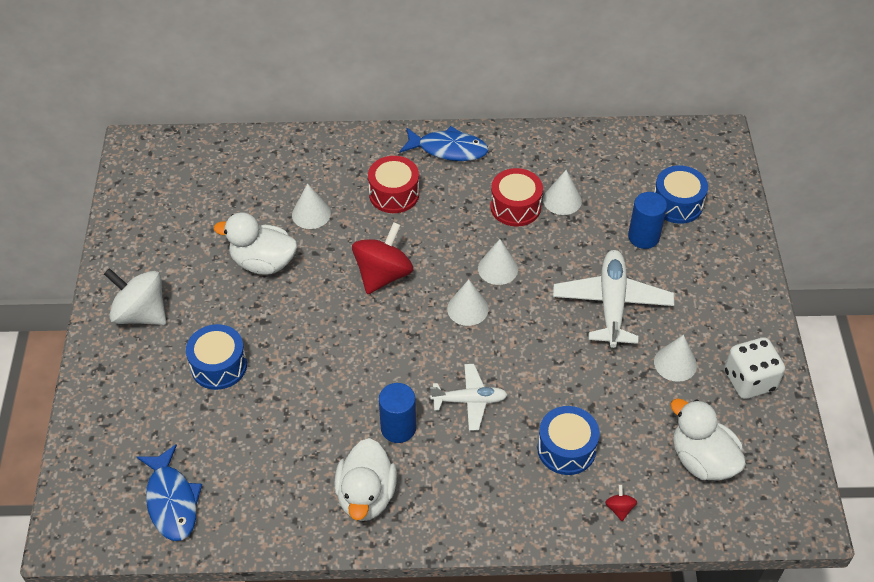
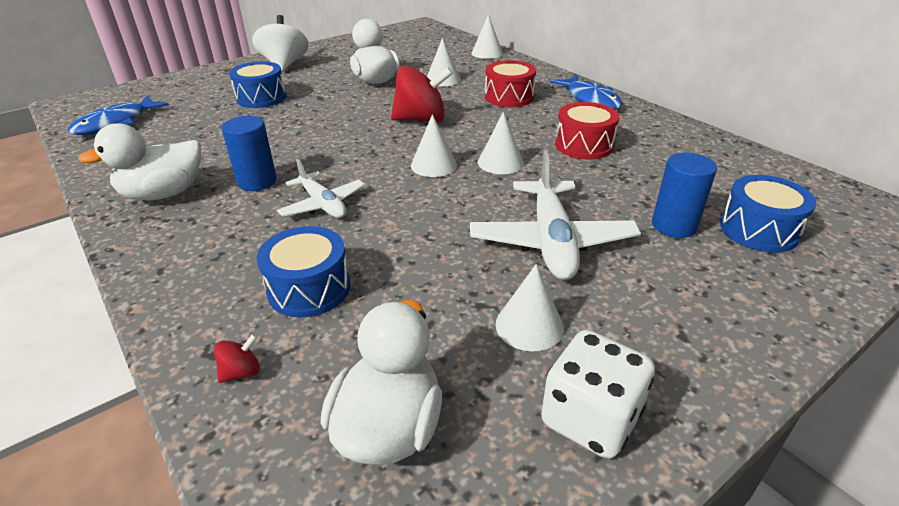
camera: 55 degrees right, 15 degrees down
white cone [543,170,582,215] -> white cone moved to [471,15,503,59]
white plane [553,250,674,348] -> white plane turned 120 degrees clockwise [470,151,641,280]

